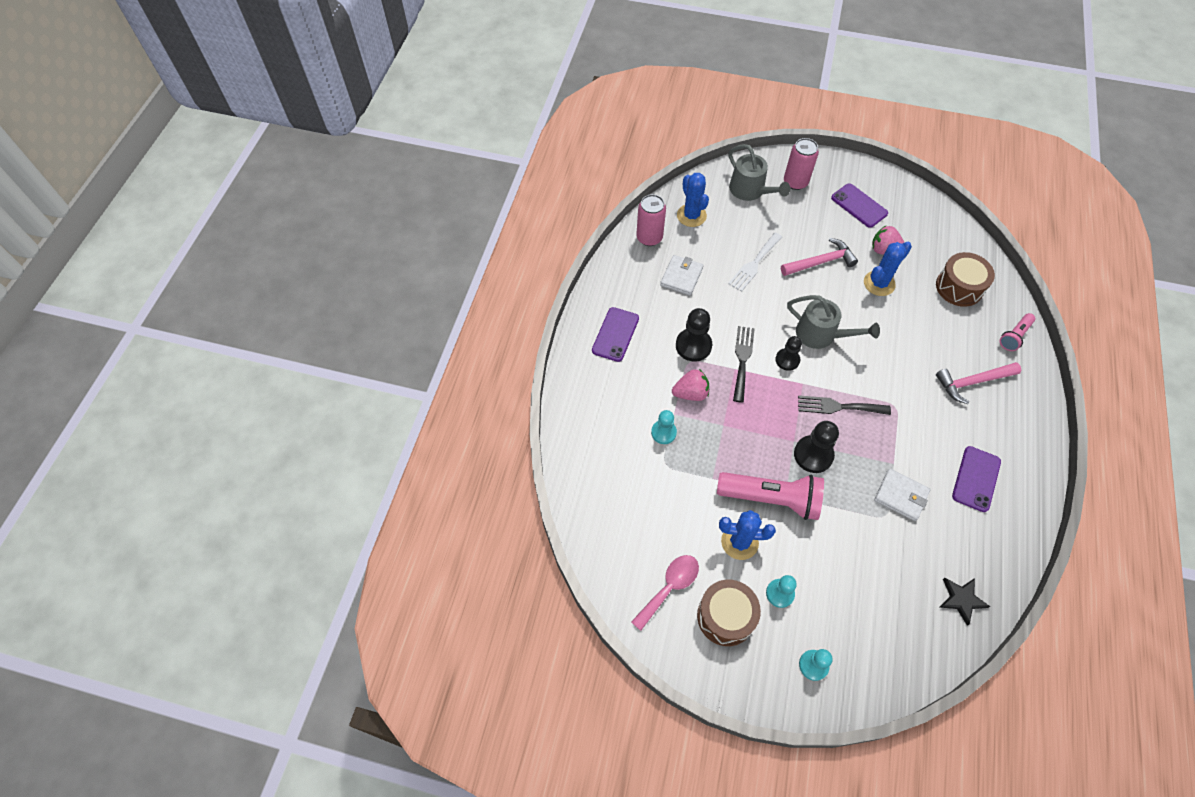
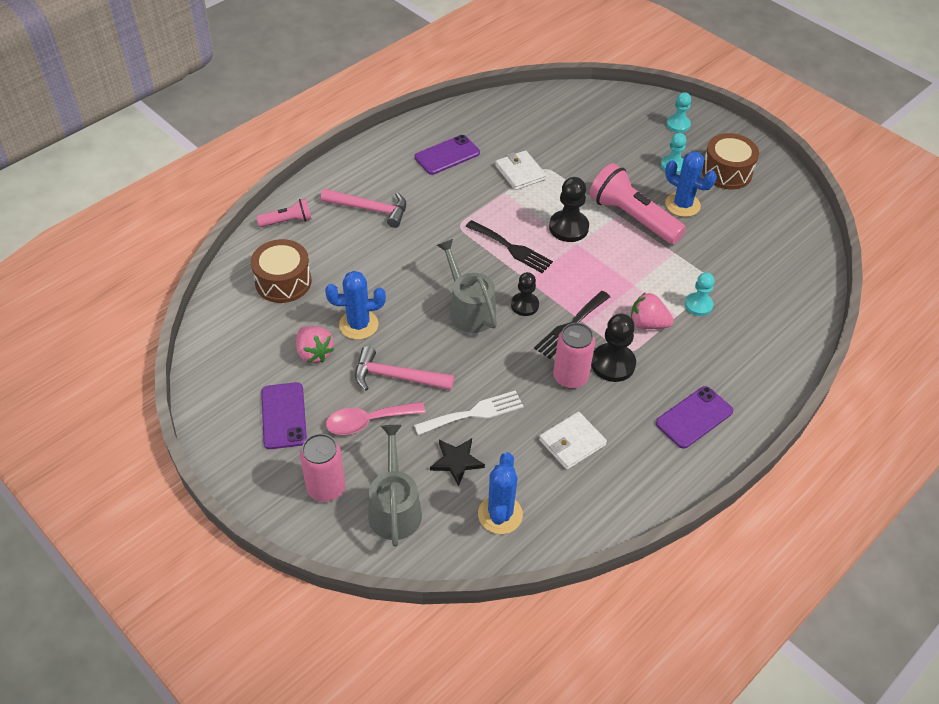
camera: 150 degrees left, 10 degrees down
pink spoon [631,555,699,631] -> pink spoon moved to [326,402,425,435]
pink can [636,194,666,246] -> pink can moved to [553,323,595,389]
black star [940,578,990,625] -> black star moved to [430,438,485,486]

